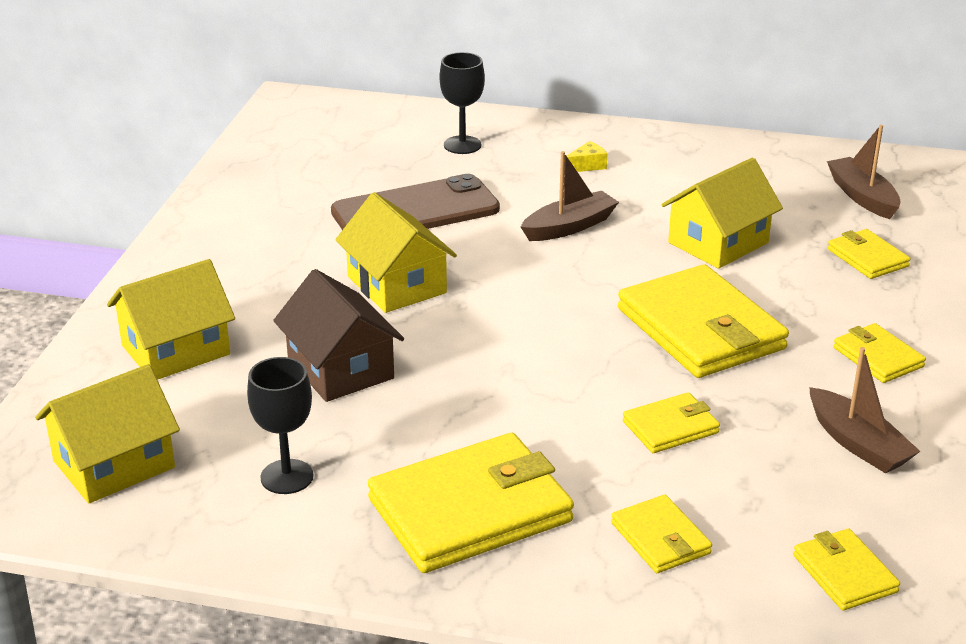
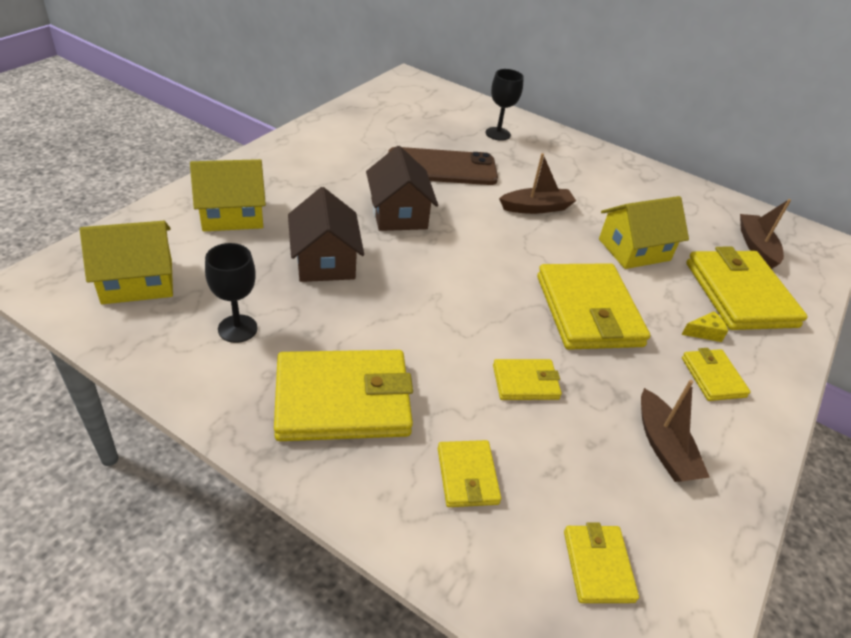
camera: 15 degrees right, 10 degrees up
yellow house [335,192,457,313] -> brown house [366,146,438,231]
yellow cheese [564,141,608,172] -> yellow cheese moved to [682,311,728,342]
yellow wallet [828,229,911,279] -> yellow wallet [686,247,808,330], size x2.00

